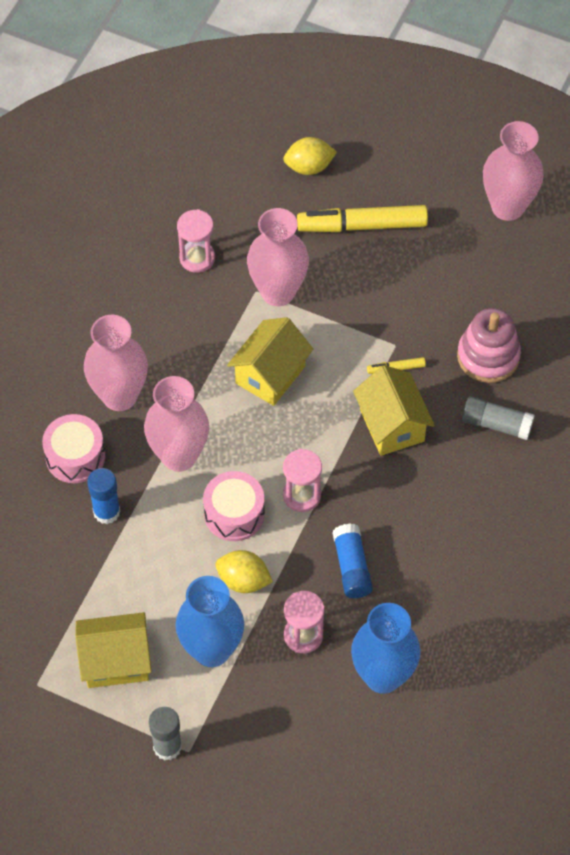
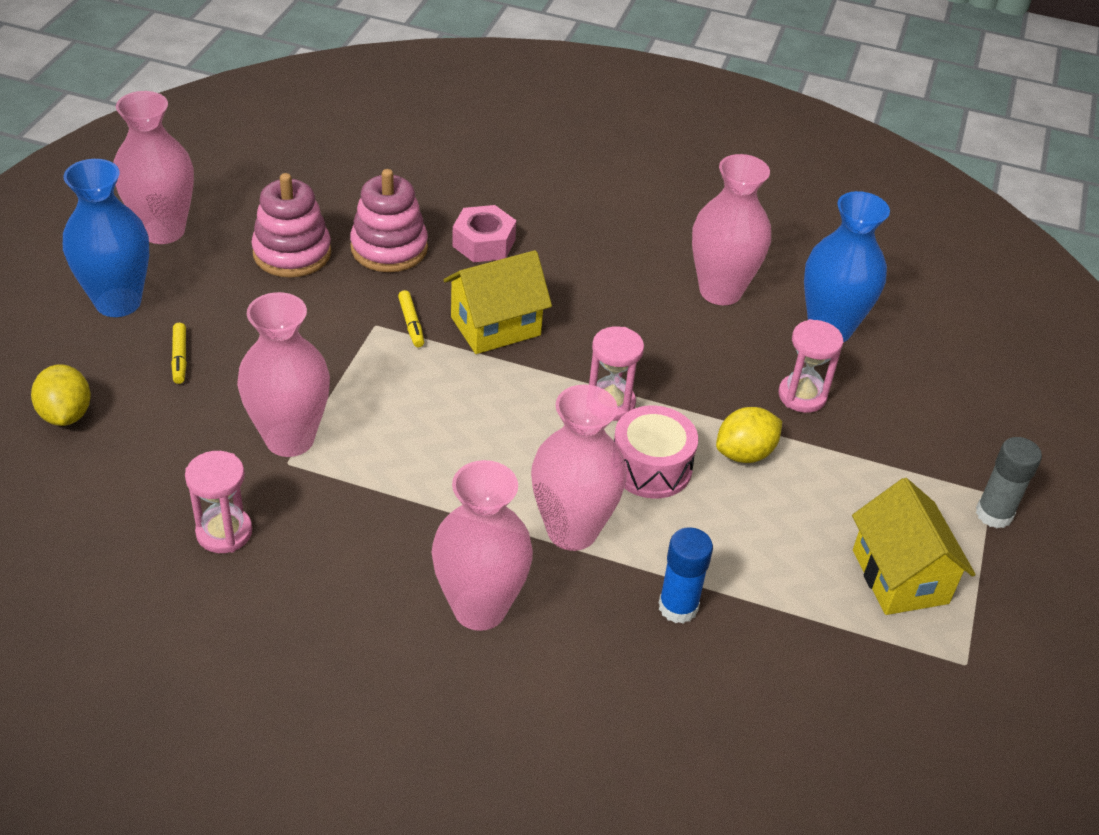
camera: 100 degrees left, 15 degrees down
pink drum [42,414,105,483] -> none
blue vase [175,576,244,667] -> blue vase moved to [63,159,149,317]
yellow lemon [215,550,273,593] -> yellow lemon turned 45 degrees clockwise [716,407,782,463]
yellow house [227,317,313,406] -> none
yellow marker [297,205,428,232] -> yellow marker [171,323,187,384], size x0.43
blue glue stick [333,523,373,598] -> none
grey glue stick [462,396,535,440] -> pink nut [452,205,516,262]
none -> pink stacking toy [251,173,331,278]
none -> pink vase [692,154,771,305]

